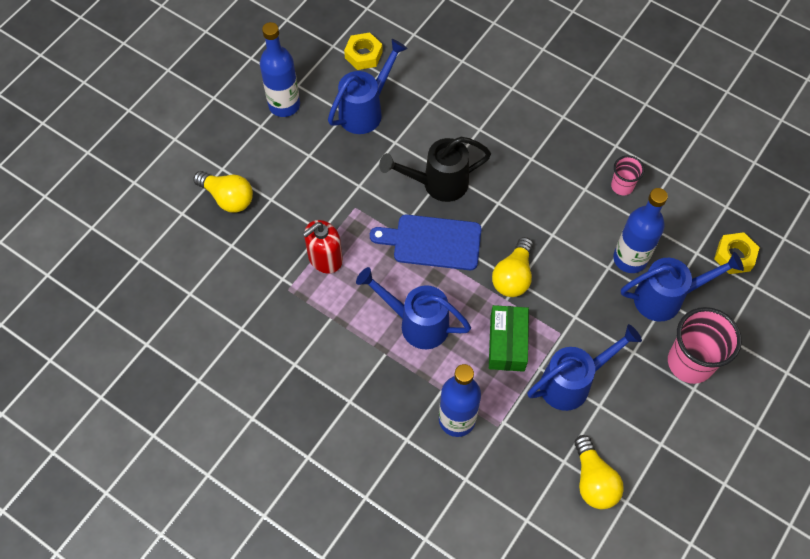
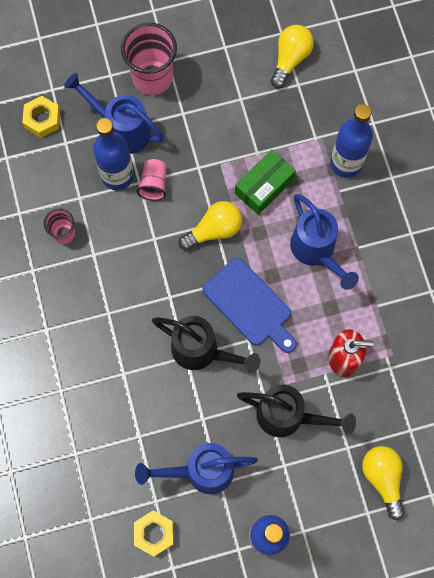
camera: 140 degrees left, 10 degrees up
blue watering can [527,324,642,411] -> none
none -> pink cup [137,159,167,201]
none -> black watering can [237,385,356,437]

